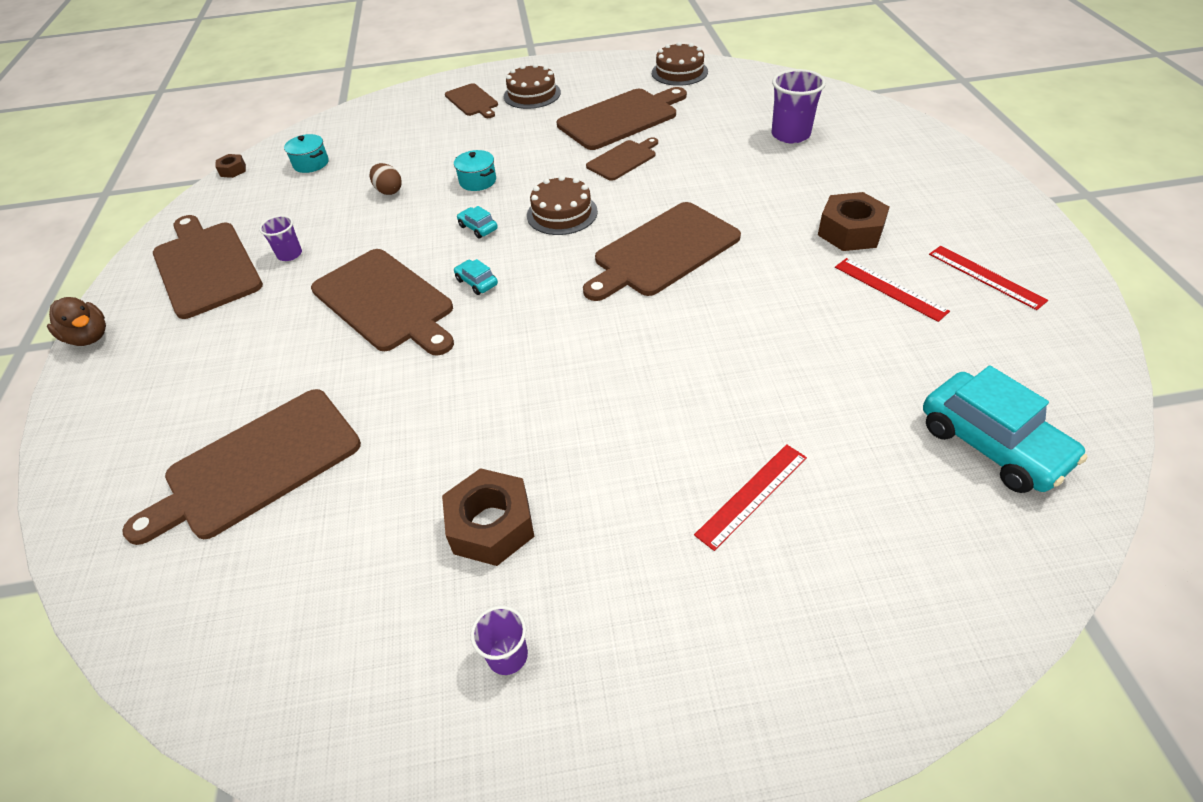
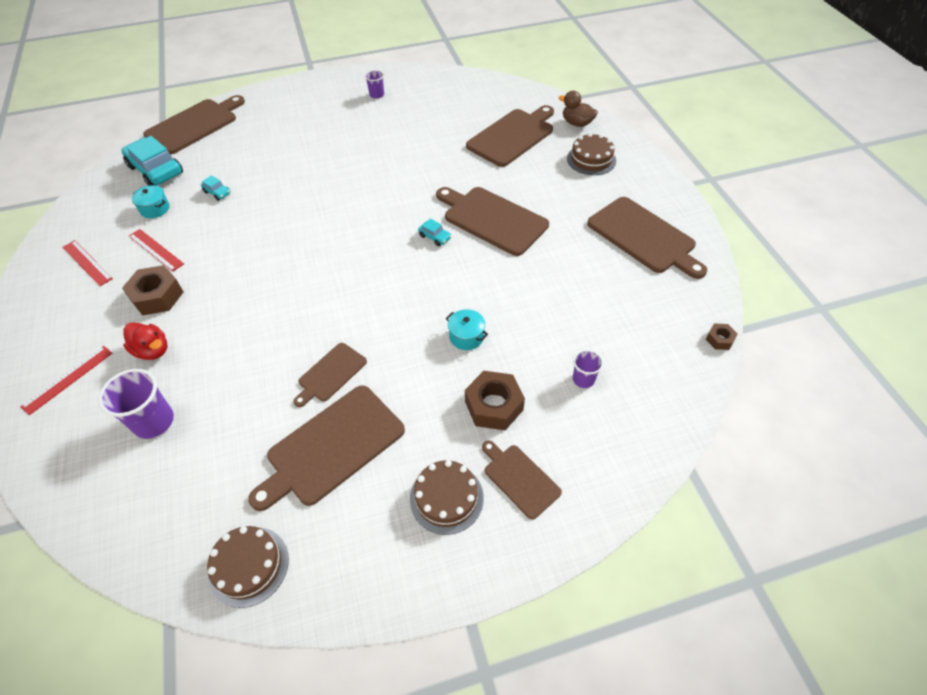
camera: 170 degrees right, 5 degrees up
brown duck [47,297,106,346] -> brown duck moved to [559,91,598,127]
purple cup [259,215,302,261] -> purple cup moved to [573,350,603,388]
turquoise pot [284,134,329,173] -> turquoise pot moved to [132,185,170,218]
brown egg [370,163,402,195] -> none
brown nut [442,468,534,566] -> brown nut moved to [465,371,525,430]
turquoise car [457,206,498,238] -> turquoise car moved to [201,175,231,201]
brown cake [527,175,598,235] -> brown cake moved to [567,133,616,175]
brown cutting board [583,202,741,301] -> brown cutting board moved to [143,95,245,154]
red ruler [694,444,807,551] -> red ruler moved to [20,346,112,415]
none -> red duck [123,322,167,360]

